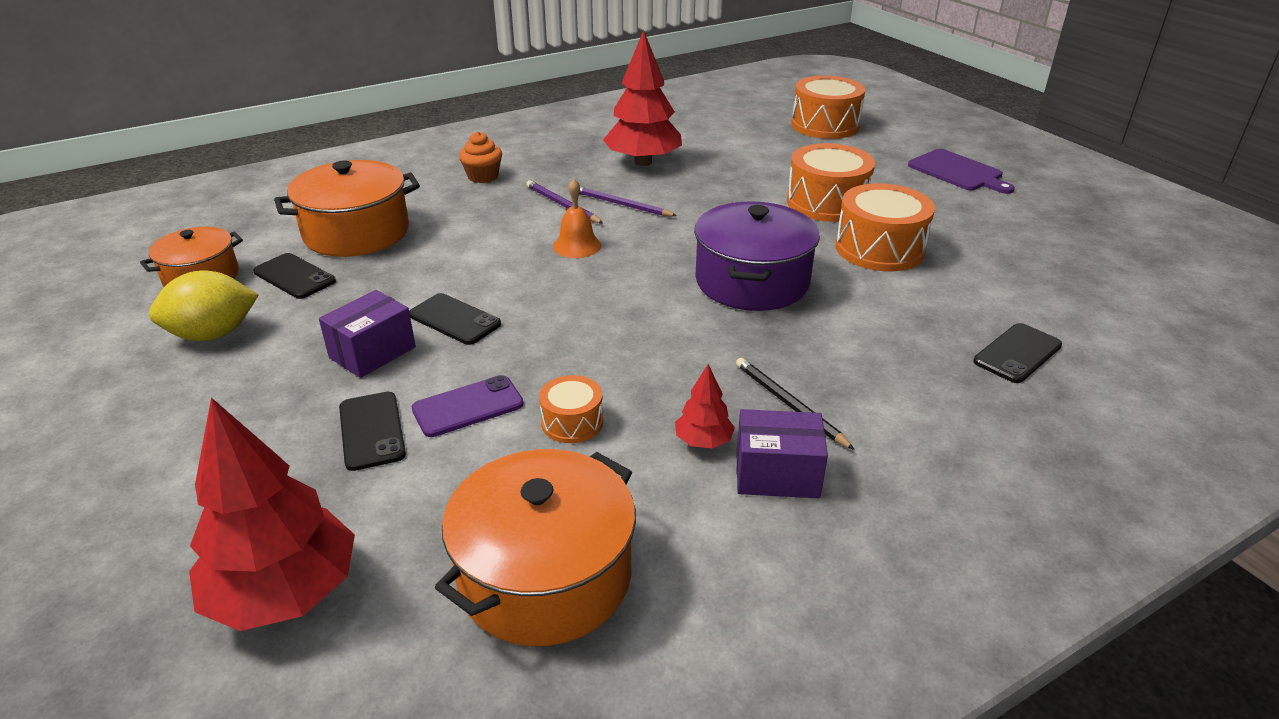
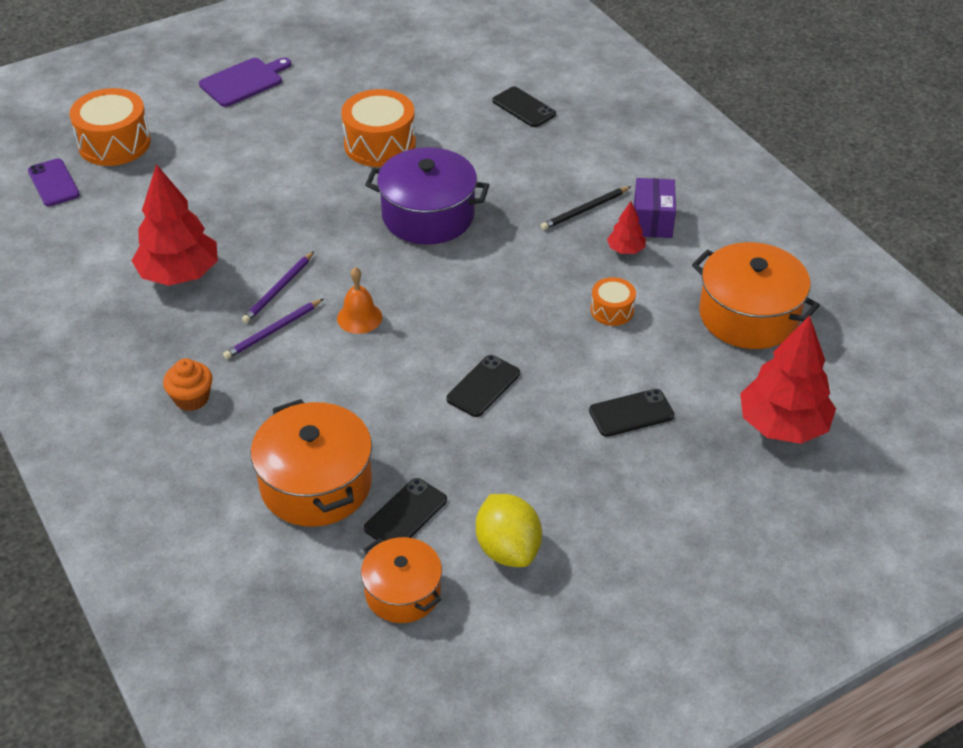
camera: 90 degrees left, 10 degrees up
purple box [319,290,416,378] -> none
purple phone [412,375,524,437] -> purple phone moved to [28,159,80,206]
orange drum [787,143,875,222] -> none

